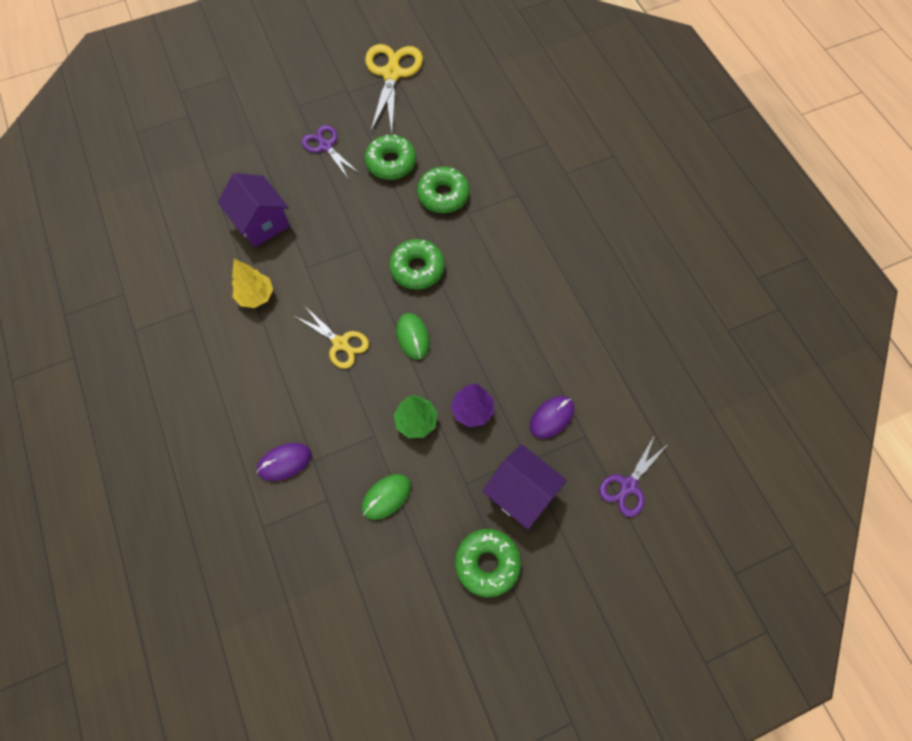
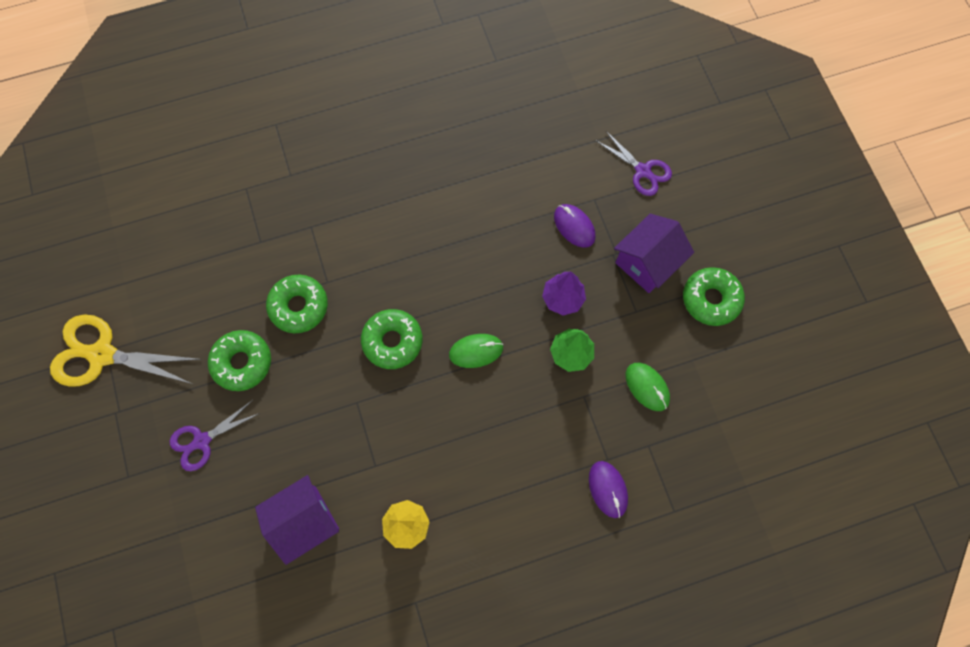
camera: 85 degrees left, 5 degrees up
yellow scissors [294,307,369,369] -> none

